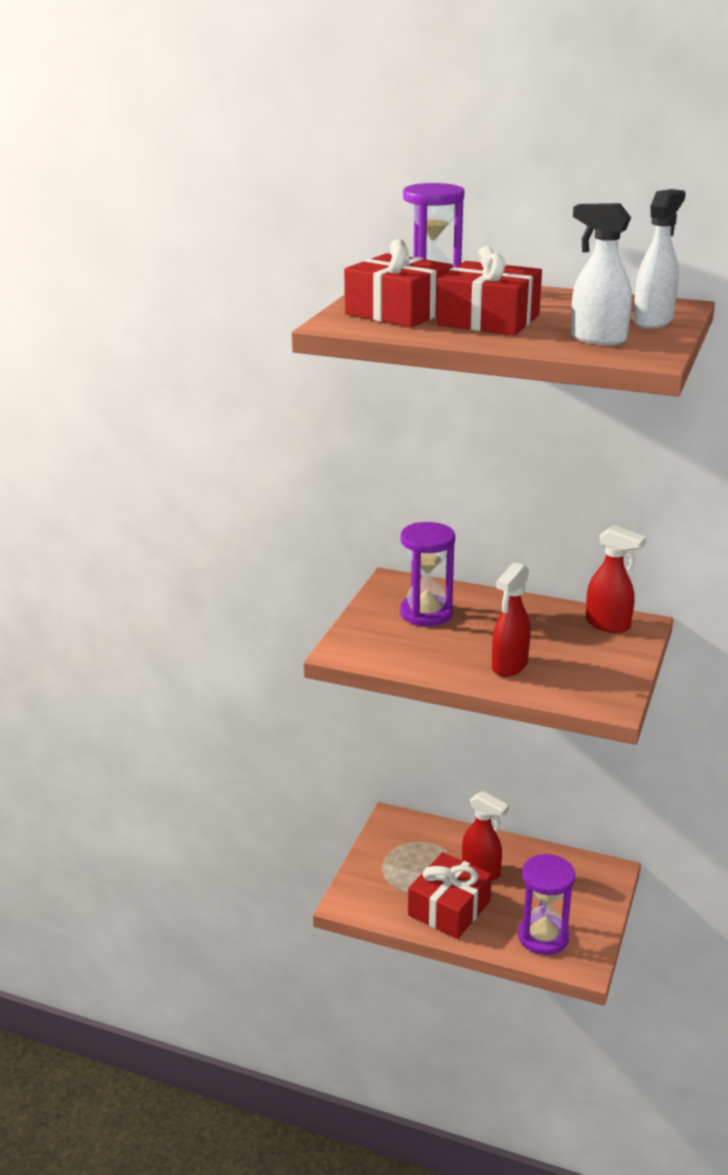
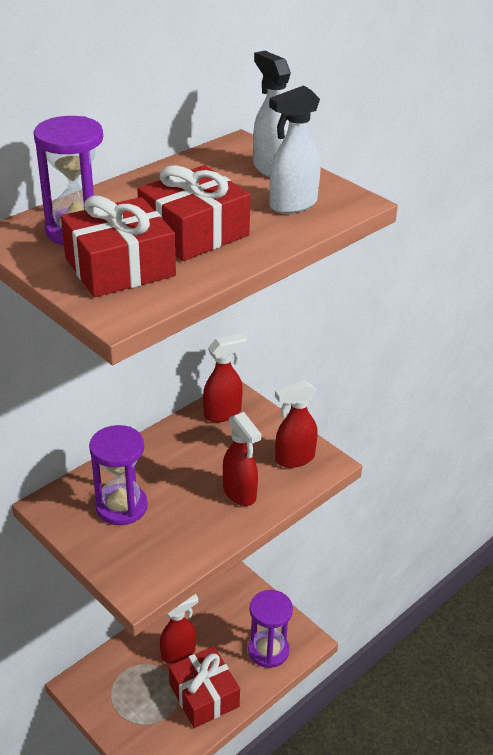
camera: 65 degrees left, 10 degrees up
none -> red spray bottle [275,380,318,468]

